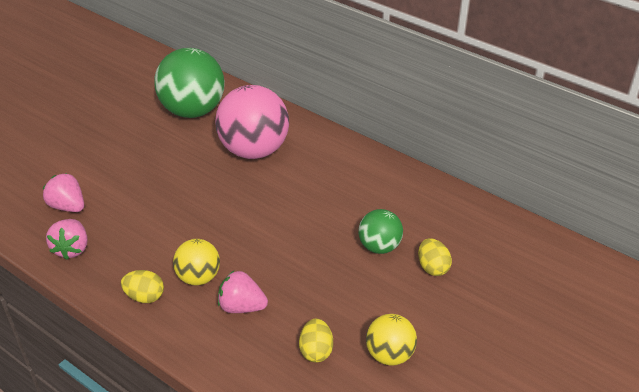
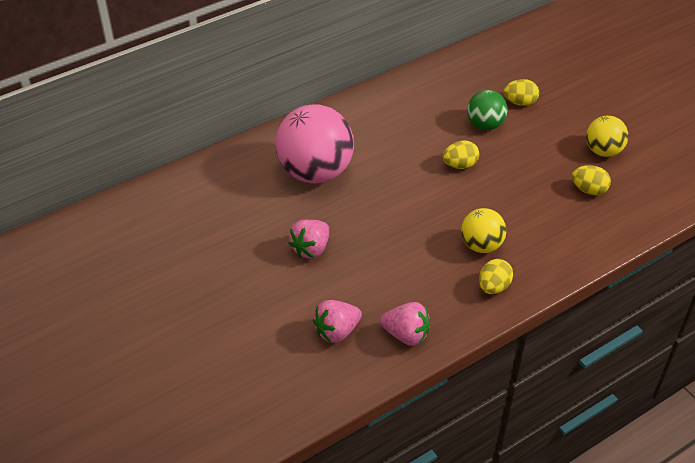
camera: 70 degrees left, 5 degrees up
green ball [154,48,225,118] -> none
pink strawberry [218,271,268,313] -> pink strawberry moved to [288,220,329,259]
none -> yellow egg [443,140,479,169]

